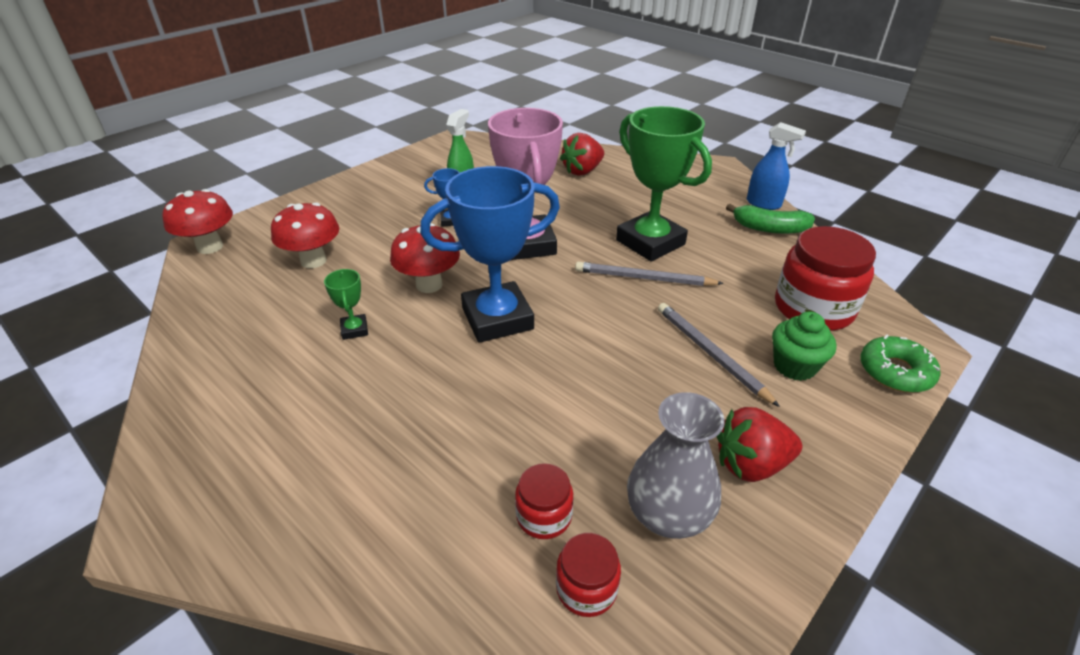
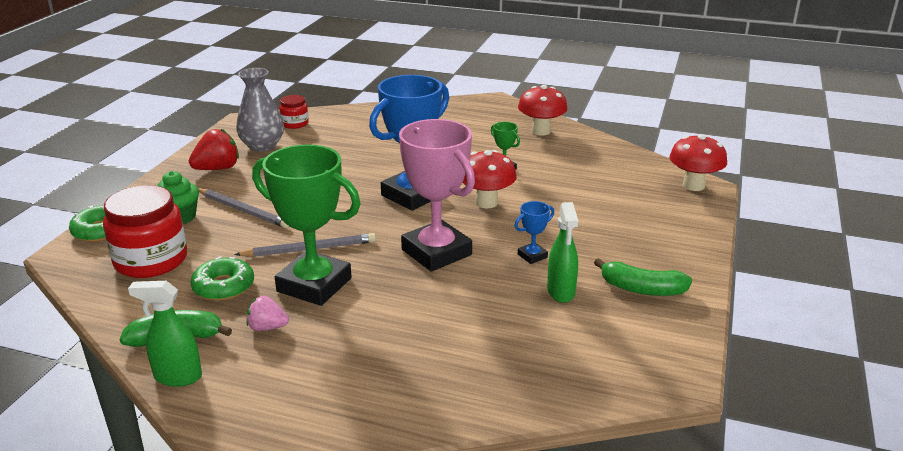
camera: 155 degrees right, 10 degrees down
red mushroom [271,202,339,268] -> red mushroom moved to [518,85,567,135]
red jar [515,463,573,539] -> none
red strawberry [560,133,604,176] -> none
blue spray bottle [747,122,806,210] -> green spray bottle [128,281,202,387]
none -> green donut [190,256,254,301]
none -> pink strawberry [247,296,289,331]
none -> green banana [594,258,692,296]

